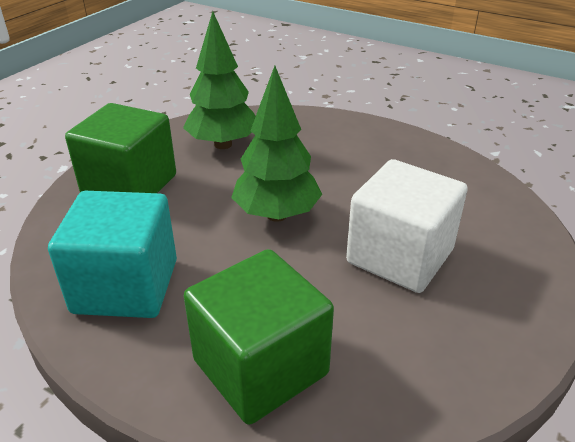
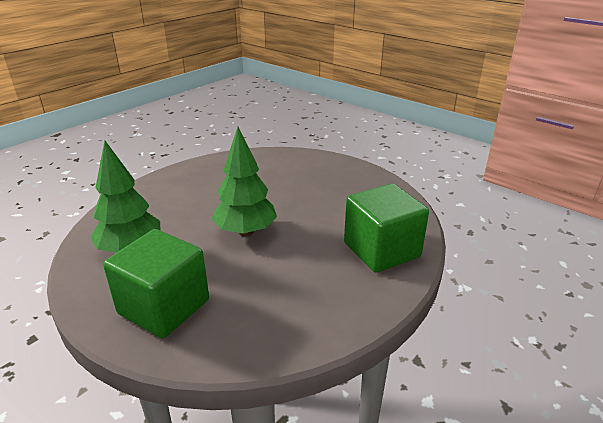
camera: 80 degrees left, 5 degrees down
turquoise cube [48,191,177,318] -> none
white cube [346,159,468,293] -> none

